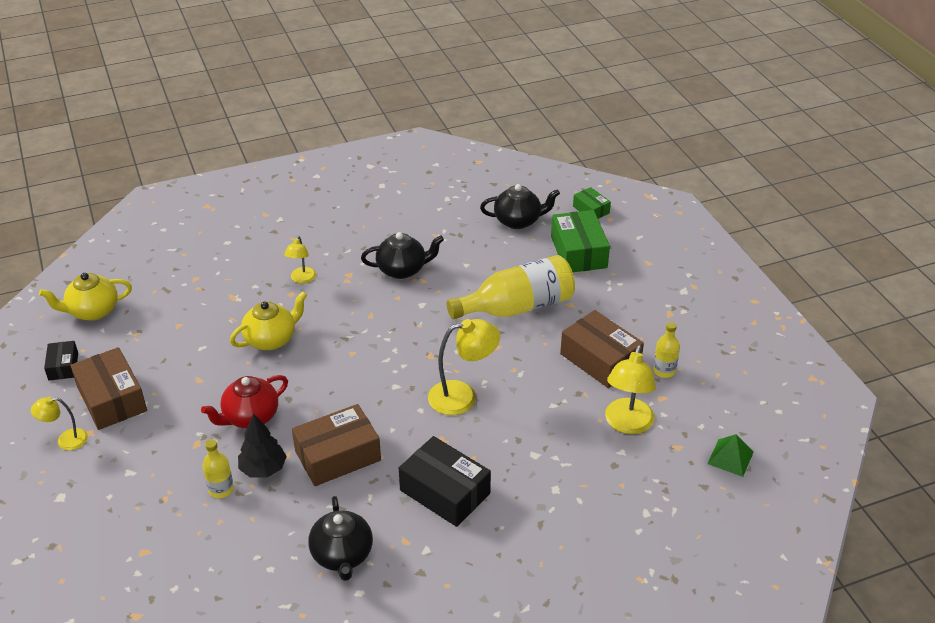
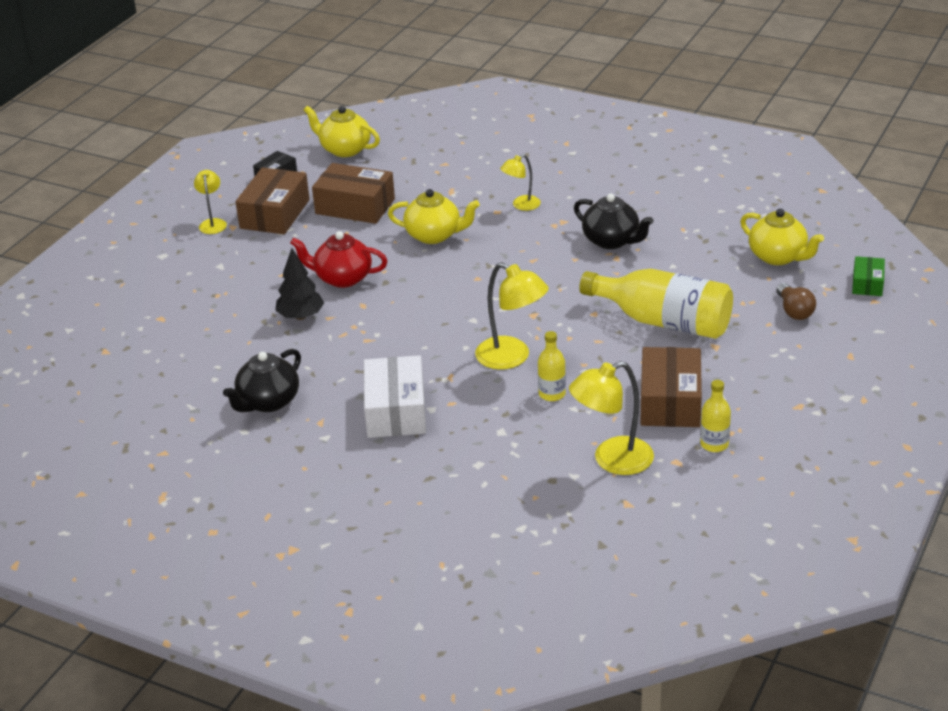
camera: 50 degrees right, 5 degrees down
yellow lamp [31,397,88,450] -> yellow lamp turned 45 degrees clockwise [194,170,227,234]
yellow bottle [203,439,234,498] -> yellow bottle moved to [538,331,566,401]
brown box [292,404,381,486] -> brown box moved to [312,163,395,224]
black box [399,436,491,527] -> white box [364,355,426,438]
black teapot [480,184,560,229] -> yellow teapot [741,209,824,265]
green box [551,210,610,272] -> brown light bulb [776,283,816,320]
green pyramid [707,434,754,477] -> none

